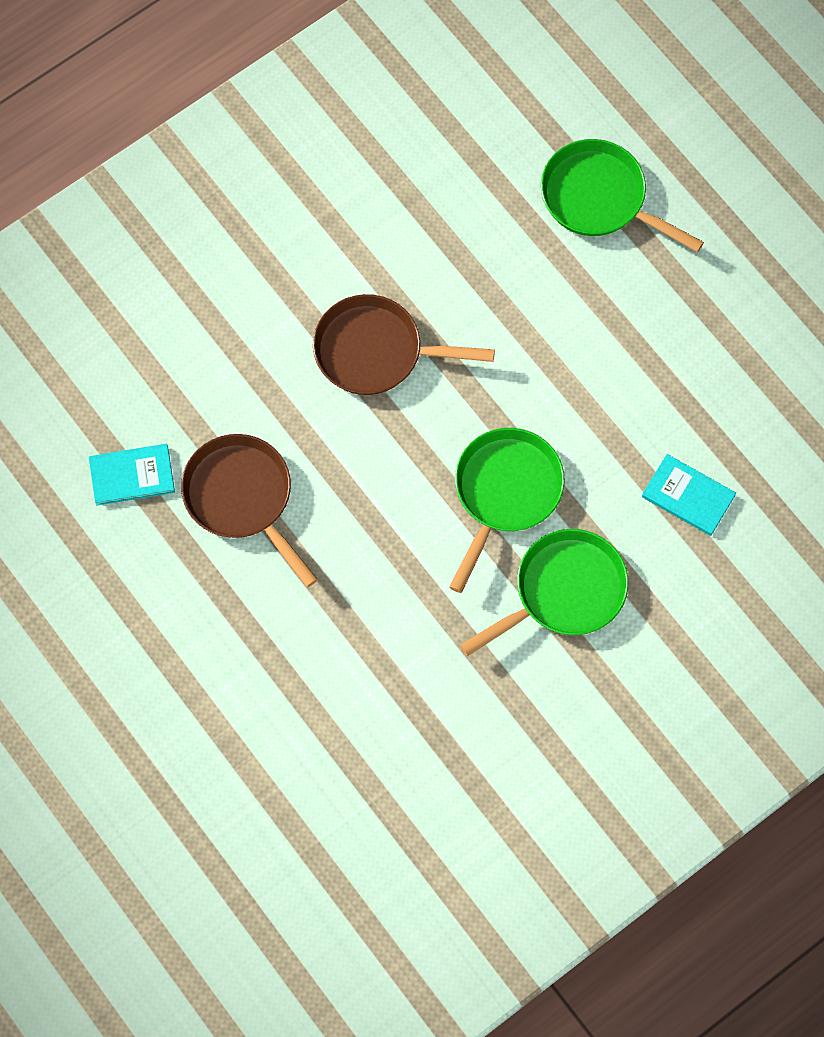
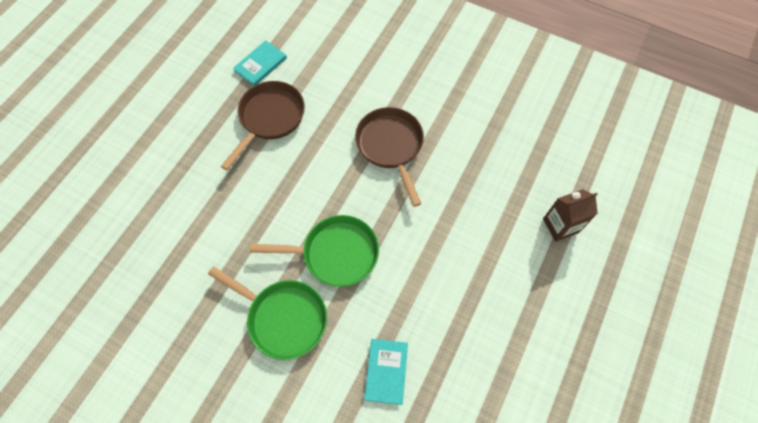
camera: 65 degrees right, 5 degrees down
turquoise book [89,444,175,506] -> turquoise book turned 75 degrees clockwise [233,40,287,86]
green pan [541,139,704,252] -> brown carton [543,189,598,242]

